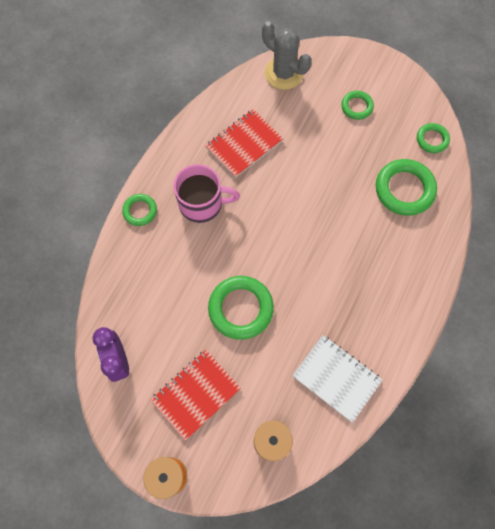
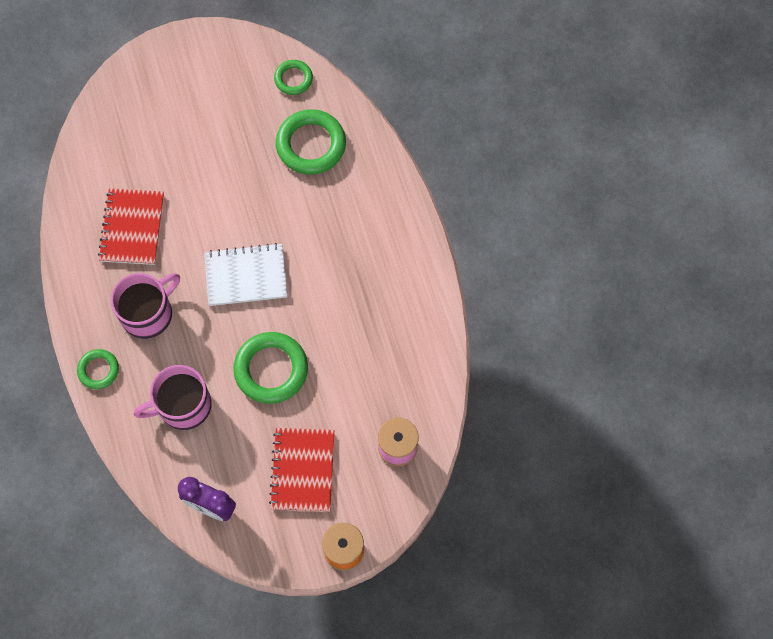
camera: 45 degrees left, 0 degrees up
grey cactus [262,21,312,90] -> none
white notebook [292,335,382,423] -> white notebook moved to [204,243,288,306]
green ring [341,91,374,120] -> none
none -> pink mug [134,365,212,430]

